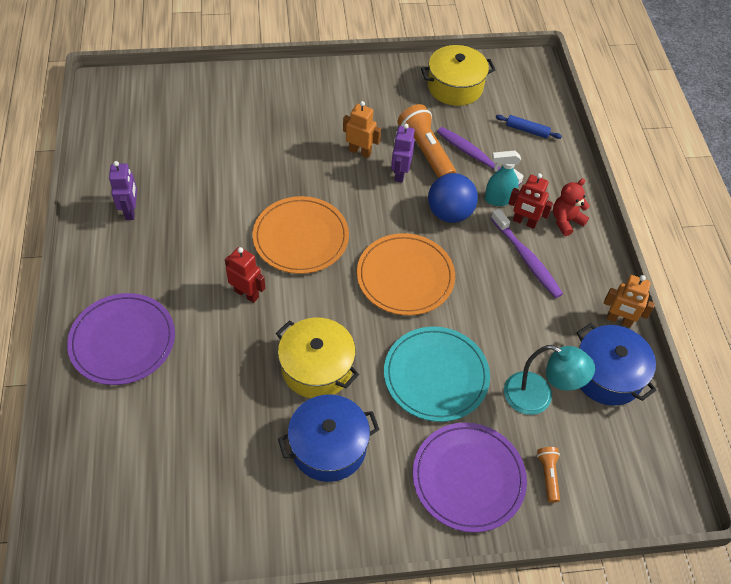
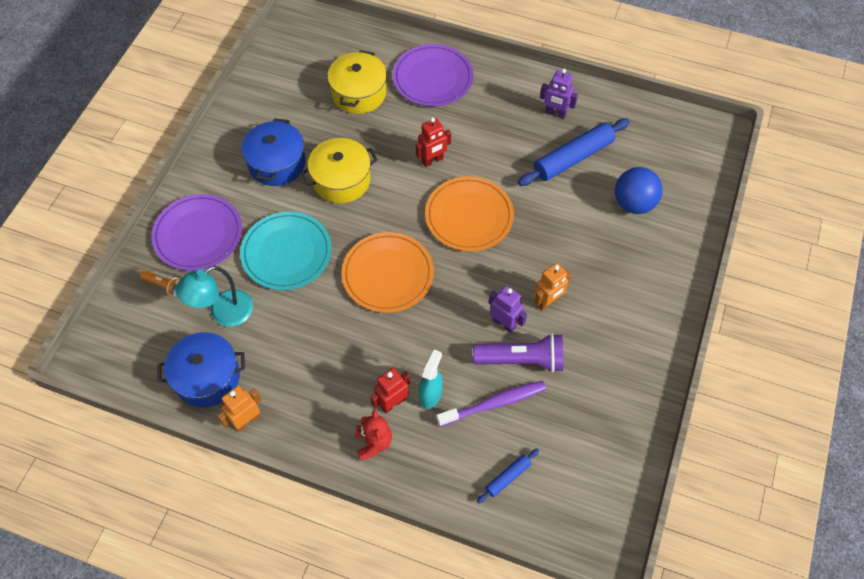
camera: 120 degrees right, 5 degrees up
orange flashlight [398,104,456,178] -> purple flashlight [473,333,563,373]
yellow pot [421,45,495,106] -> yellow pot moved to [328,50,387,114]
blue ball [428,173,478,223] -> blue ball moved to [615,167,663,214]
purple toothbrush [491,209,563,298] -> none
none -> blue rolling pin [518,118,630,186]

